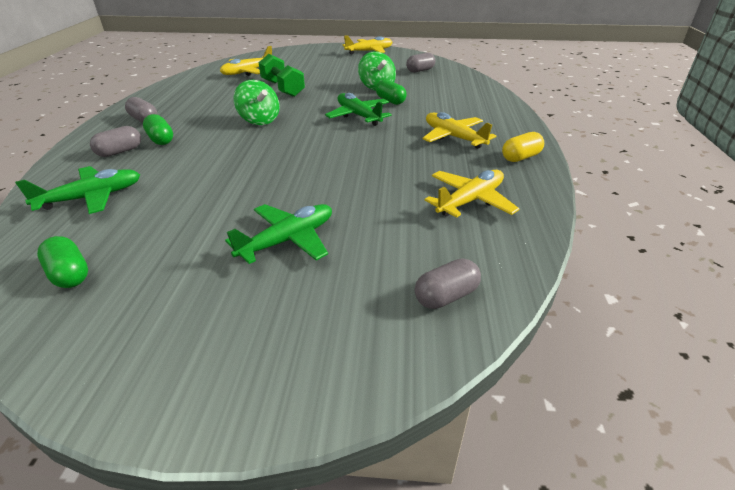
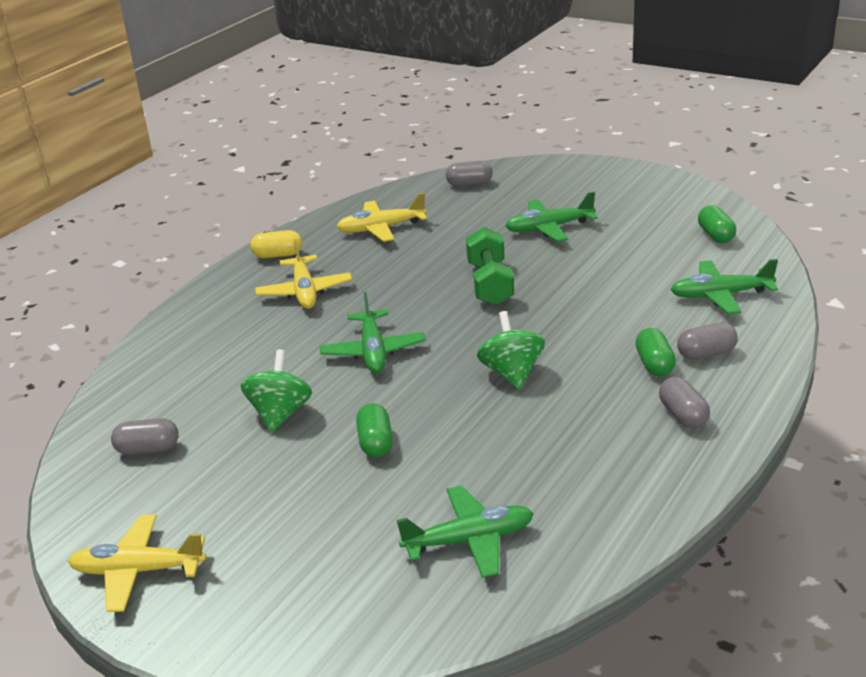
camera: 150 degrees left, 5 degrees down
yellow plane [220,46,272,76] -> green plane [397,485,534,578]
green dumbbell [259,54,305,97] -> green dumbbell moved to [466,227,514,306]
green capsule [376,79,407,105] -> green capsule moved to [356,403,393,457]

